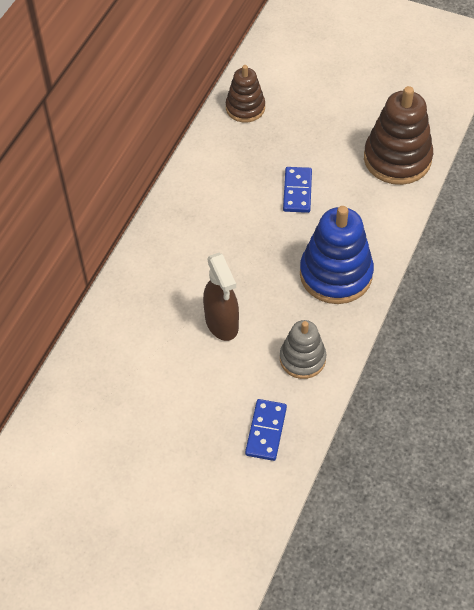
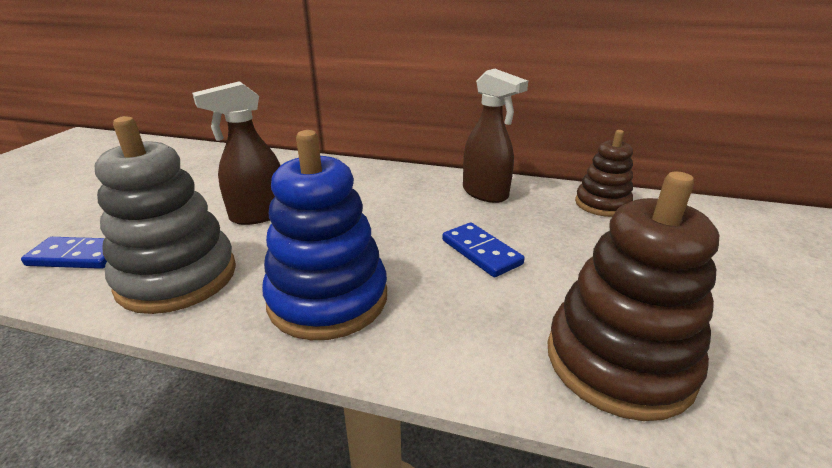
camera: 80 degrees right, 25 degrees down
grey stacking toy [280,320,326,379] -> grey stacking toy [95,116,236,314], size x1.65
blue domino [283,167,312,213] -> blue domino turned 60 degrees clockwise [442,222,525,277]
none -> brown spray bottle [463,69,528,203]

